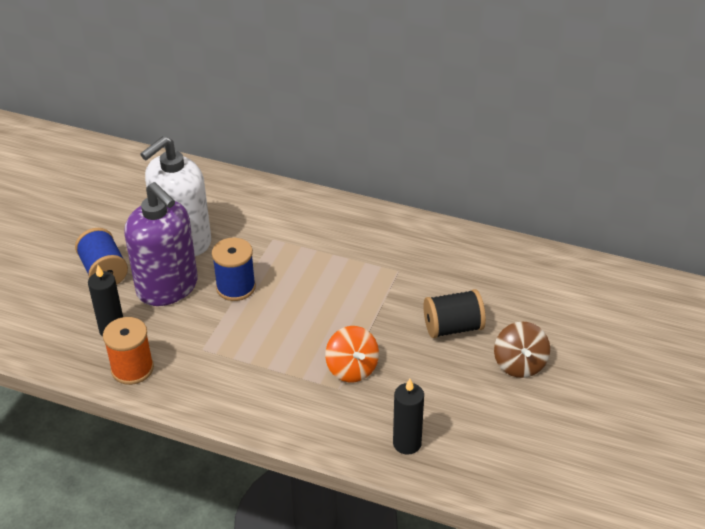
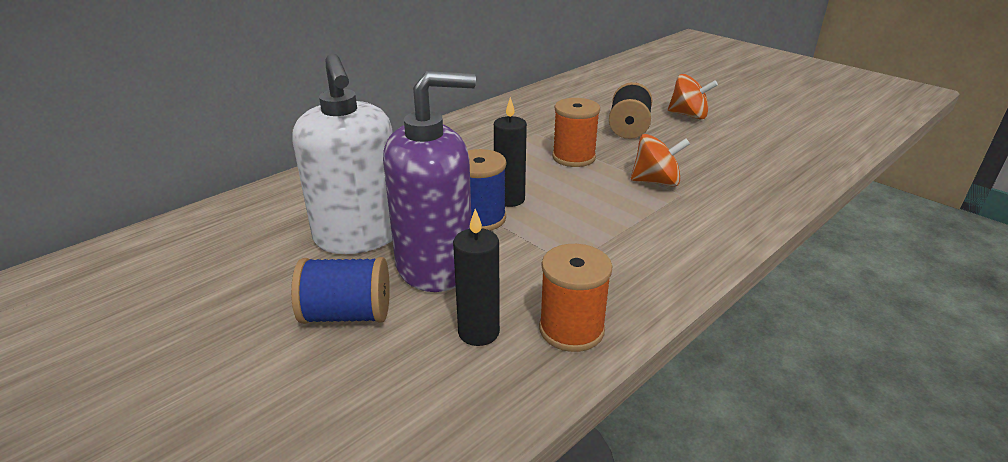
camera: 65 degrees left, 10 degrees down
black candle [393,379,424,455] -> black candle moved to [494,97,527,207]
brown spinning top [494,321,550,378] -> orange spinning top [668,74,718,119]
none -> orange spool [552,98,600,167]

